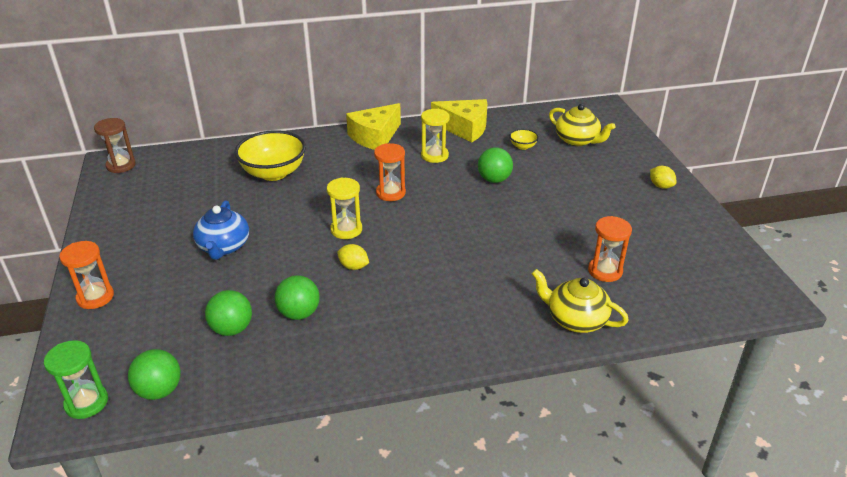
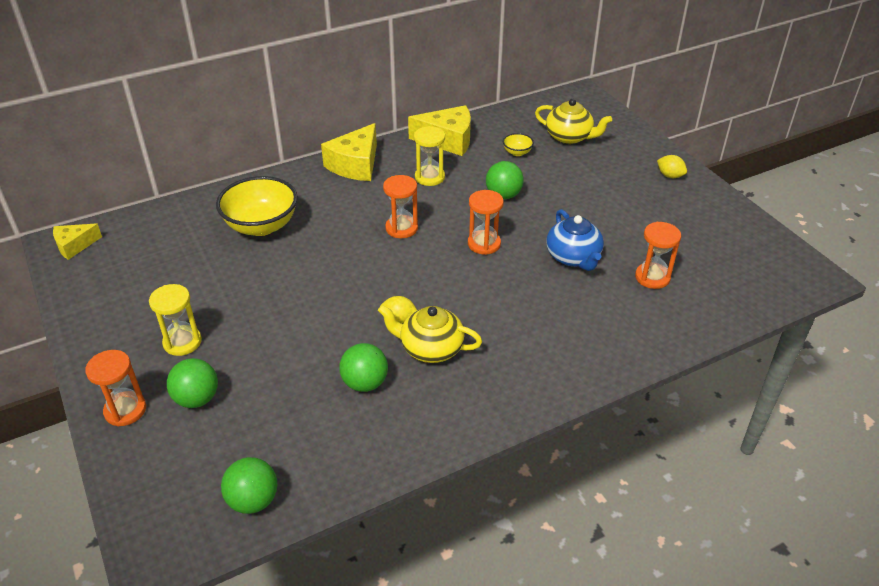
camera: 15 degrees left, 5 degrees up
green hourglass [44,340,108,419] -> none
brown hourglass [94,118,136,173] -> yellow cheese [53,224,102,260]
blue teapot [193,200,249,260] -> blue teapot moved to [546,209,604,271]
green ball [205,290,252,336] -> green ball moved to [167,358,218,408]
yellow hourglass [327,177,362,239] -> yellow hourglass moved to [149,284,202,356]
yellow teapot [532,269,629,333] -> yellow teapot moved to [378,305,482,363]
none -> orange hourglass [468,190,504,255]

